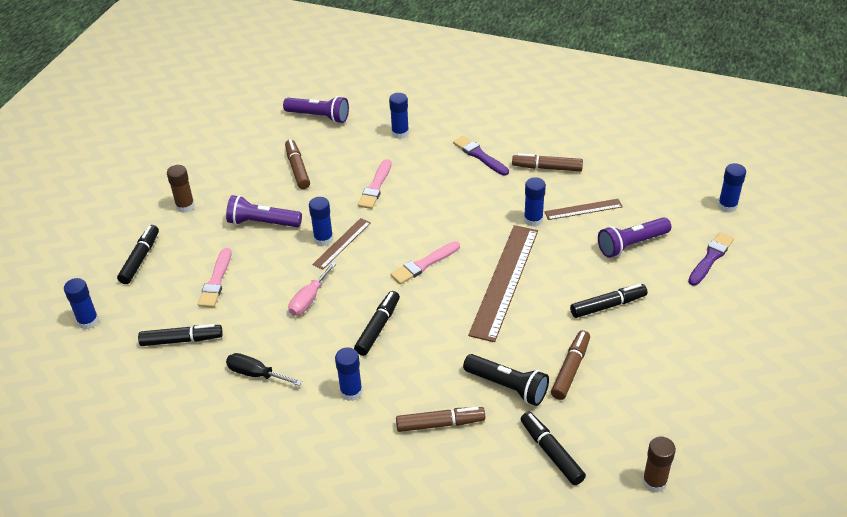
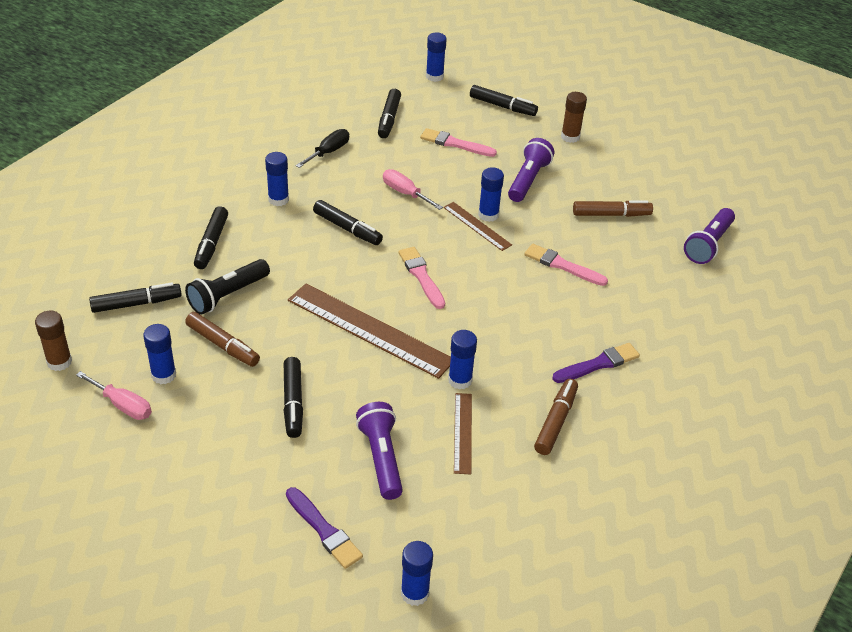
camera: 100 degrees right, 0 degrees up
blue glue stick [389,93,409,139] -> blue glue stick moved to [143,324,176,384]
brown marker [396,407,485,432] -> black marker [194,206,228,269]
none -> pink screwdriver [76,371,152,420]

